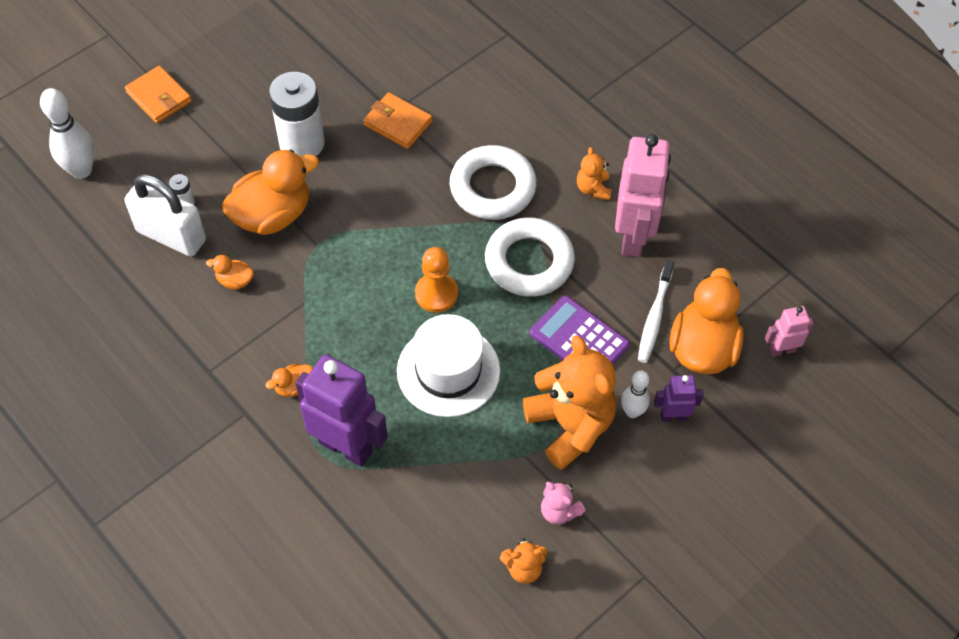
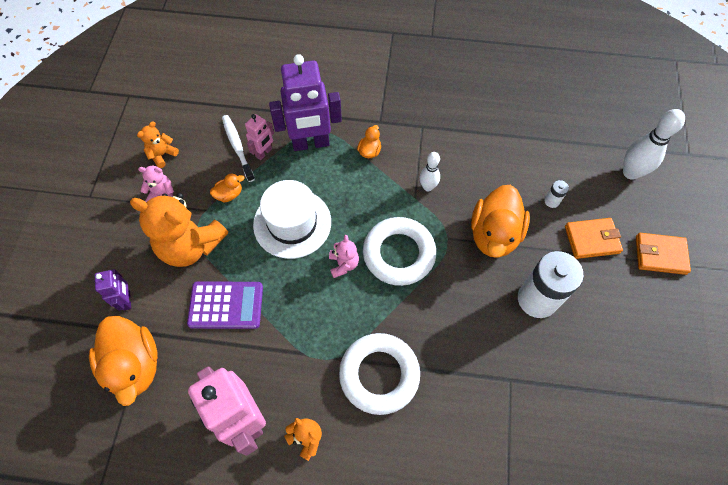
camera: 140 degrees right, 5 degrees up
white padlock [124,174,206,257] -> none
orange duck [206,255,254,290] -> orange duck moved to [210,173,245,202]
orange wallet [363,92,432,149] -> orange wallet moved to [565,218,623,259]
orange pawn [415,247,458,313] -> pink teddy bear [329,235,359,278]
white ring [485,218,575,297] -> white ring moved to [363,217,436,286]
white bowling pin [621,370,650,418] -> white bowling pin moved to [420,152,440,191]
white toothbrush [638,260,674,363] -> white toothbrush moved to [222,115,255,182]
purple robot [654,375,704,422] -> purple robot turned 60 degrees counterclockwise [95,269,131,311]
pink robot [765,306,814,357] -> pink robot moved to [245,114,274,160]

